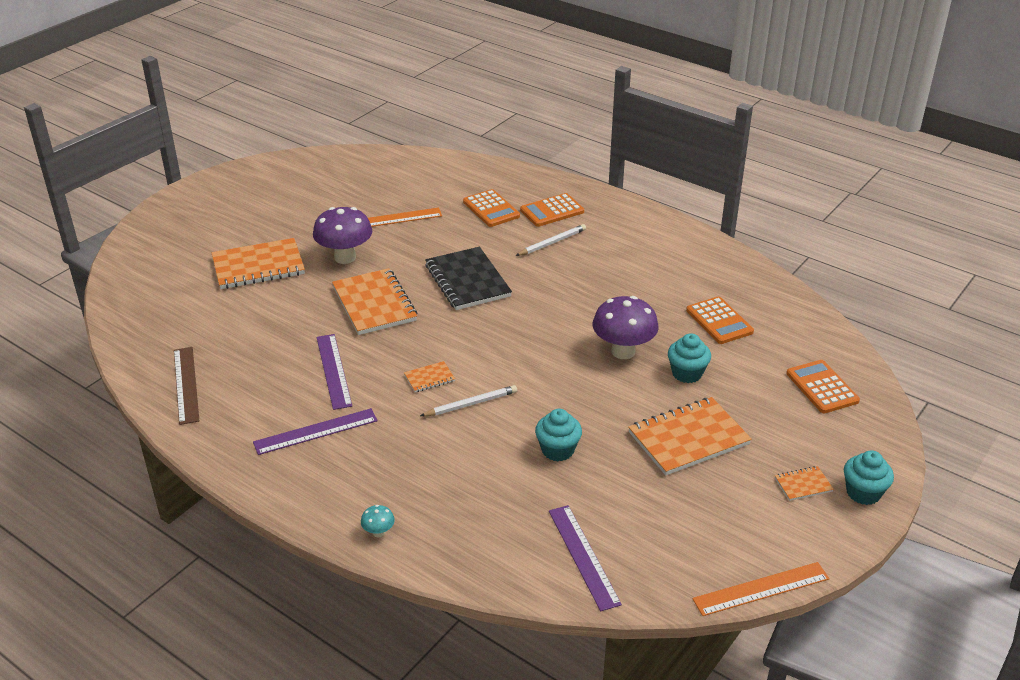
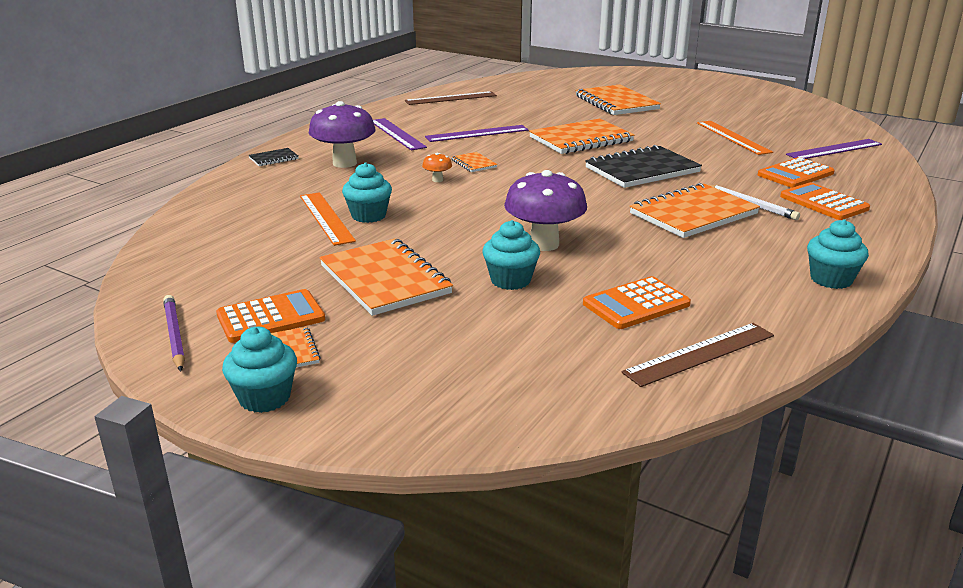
camera: 85 degrees right, 10 degrees down
purple mushroom [313,207,372,264] -> purple mushroom moved to [309,101,376,168]
turquoise mushroom [361,505,395,537] -> black notebook [249,148,299,166]
white pencil [420,385,517,416] -> orange mushroom [422,153,452,182]
purple ruler [549,505,622,611] -> purple ruler moved to [786,139,882,159]
orange ruler [692,562,830,616] -> orange ruler moved to [300,192,356,246]
orange calculator [786,360,860,413] -> orange calculator moved to [216,289,325,343]
none -> purple pencil [163,295,185,371]
none -> brown ruler [622,323,774,387]
none -> orange notebook [630,183,760,238]
none -> turquoise cupcake [807,219,869,289]

